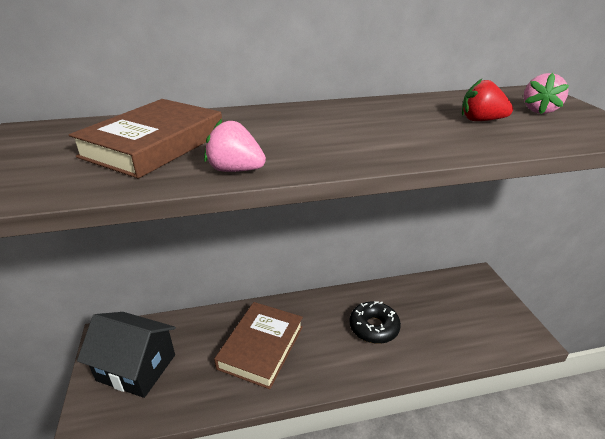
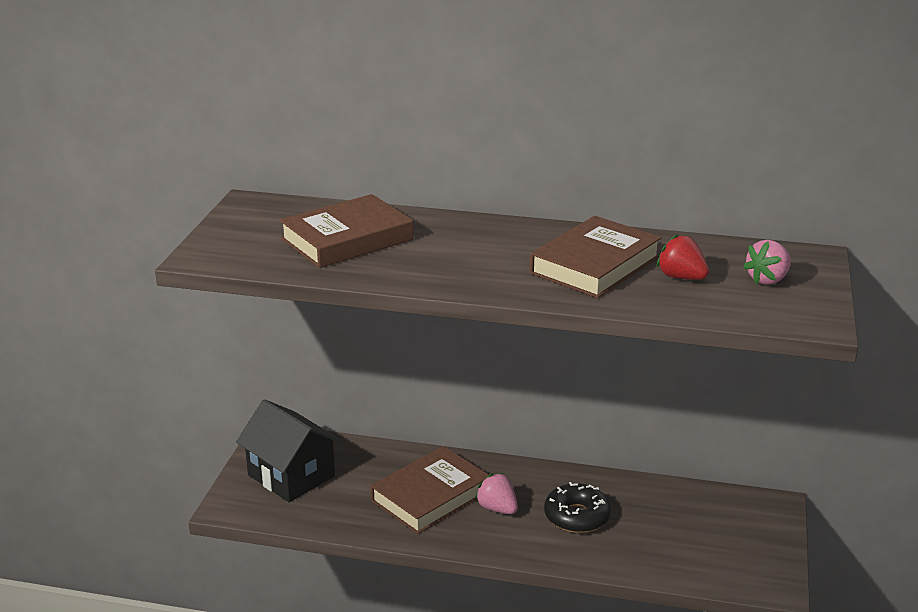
camera: 25 degrees right, 5 degrees down
pink strawberry [204,119,266,172] -> pink strawberry moved to [475,473,518,514]
none -> brown book [530,216,661,298]

